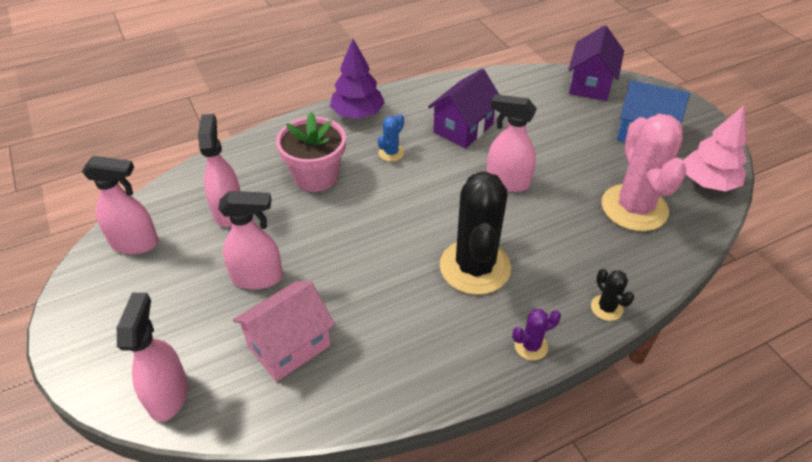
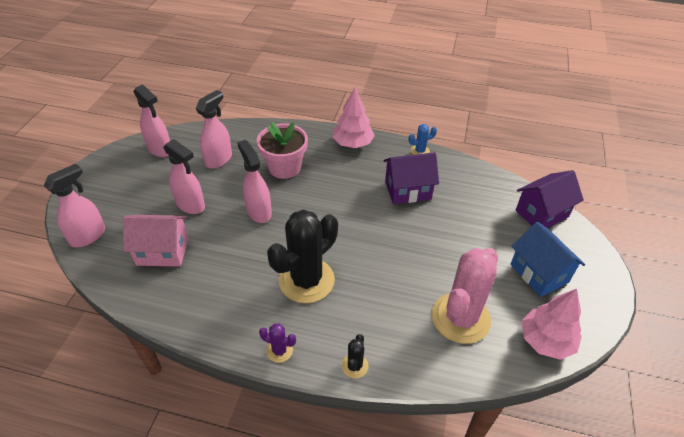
camera: 40 degrees right, 0 degrees up
purple tree [330,39,385,119] -> pink tree [332,88,375,148]
blue cactus [378,114,404,161] -> blue cactus moved to [409,124,437,155]
pink spray bottle [487,94,537,192] -> pink spray bottle moved to [237,140,272,223]

